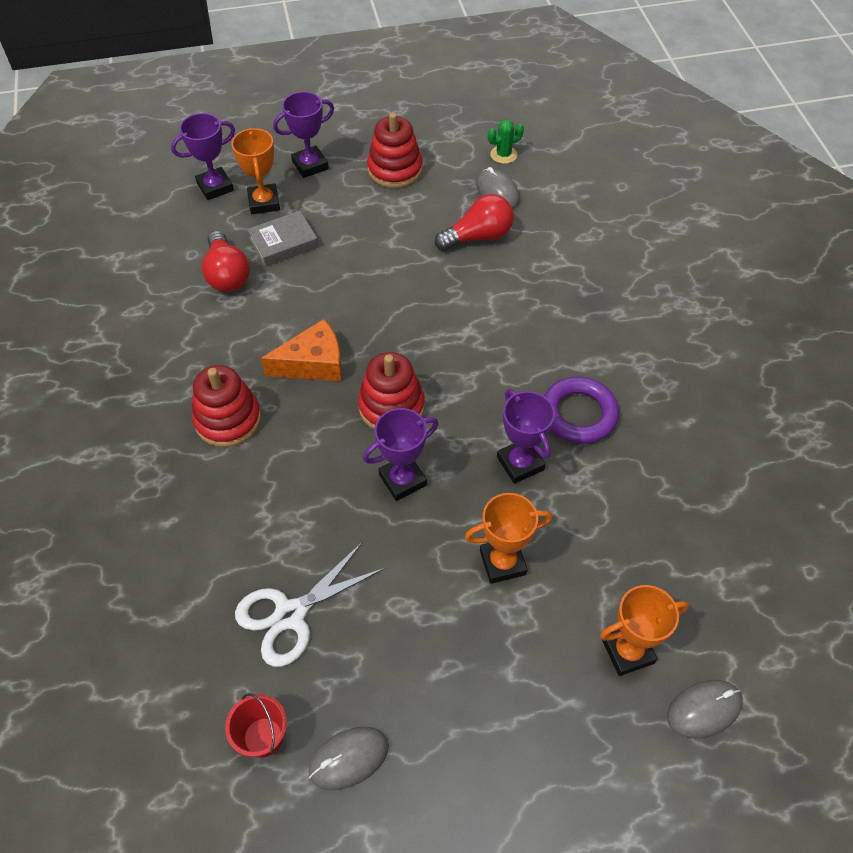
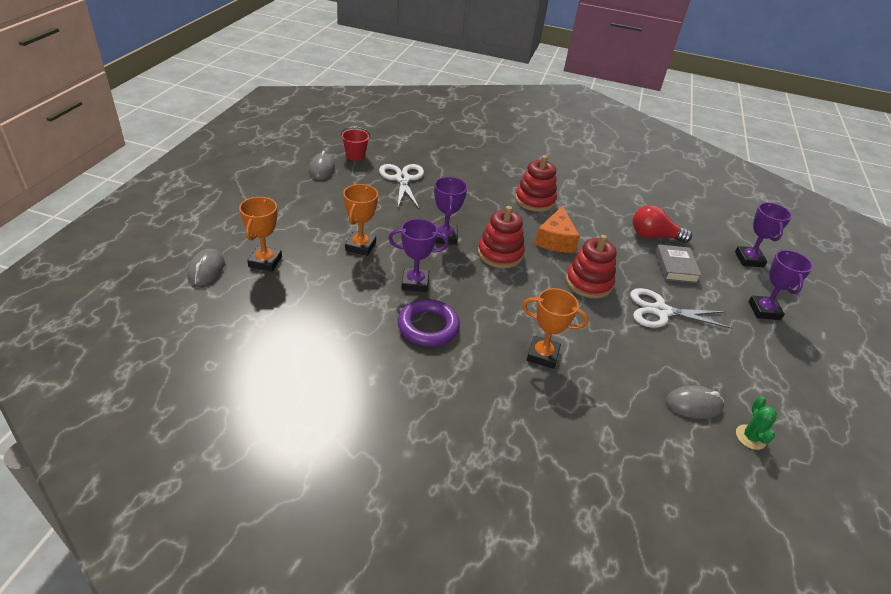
camera: 115 degrees right, 15 degrees down
orange trophy [231,128,280,214] -> orange trophy moved to [522,288,588,369]
red stacking toy [367,112,422,188] -> red stacking toy moved to [566,235,617,299]
red light bulb [435,194,514,251] -> none
none -> white scissors [630,288,732,329]

